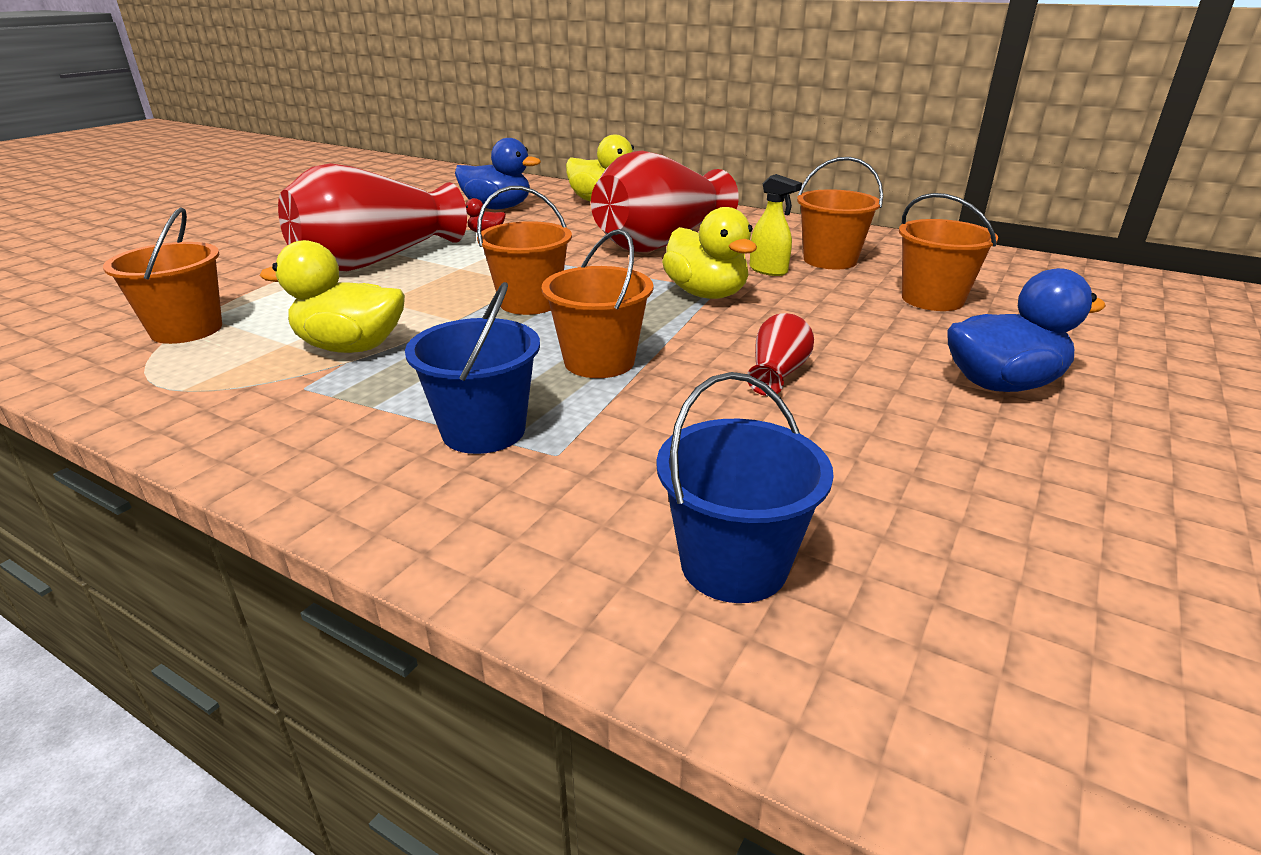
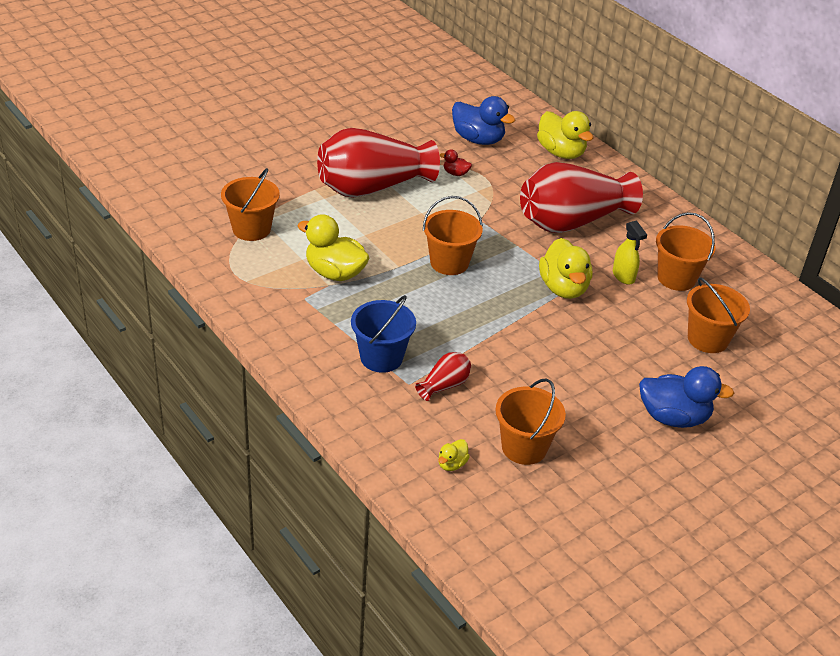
camera: 20 degrees right, 10 degrees up
orange bucket [542,229,653,378] -> orange bucket moved to [495,378,566,465]
blue bucket [656,372,834,603] -> yellow duck [438,439,470,471]
red vase [747,313,814,396] -> red vase moved to [415,352,471,401]

